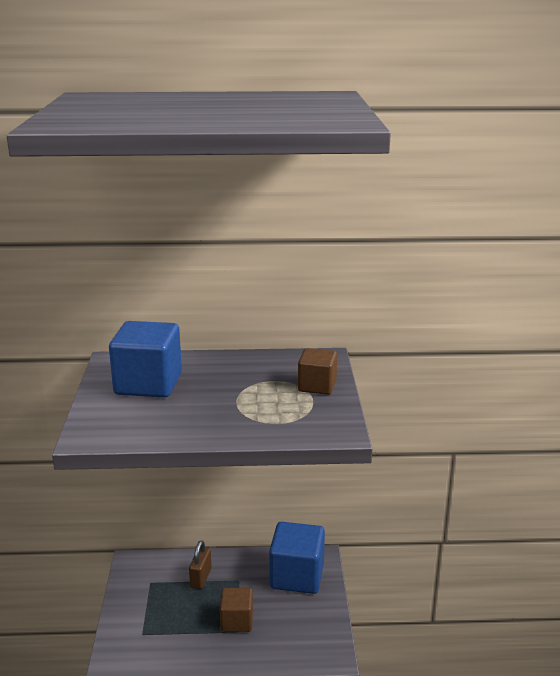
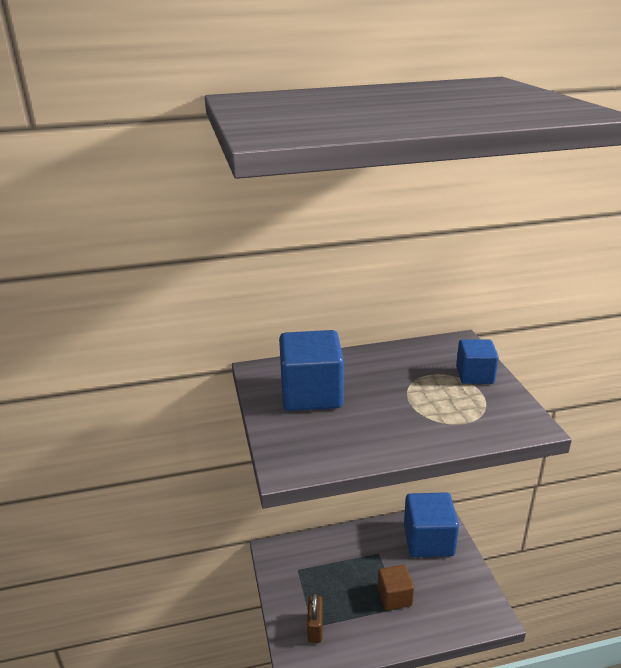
camera: 10 degrees left, 5 degrees up
brown padlock [189,540,212,589] -> brown padlock moved to [307,592,323,643]
brown cube [298,348,337,395] -> blue cube [456,339,499,384]

